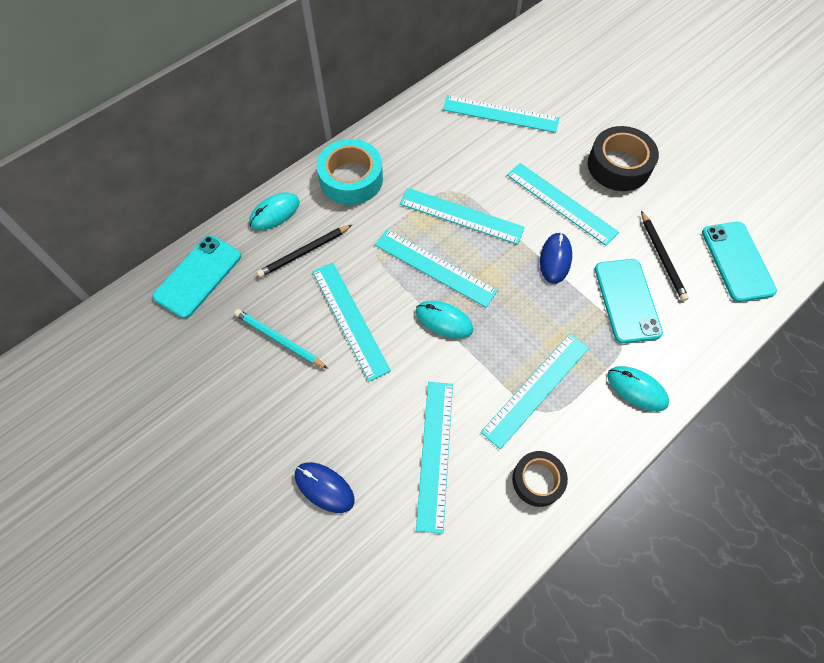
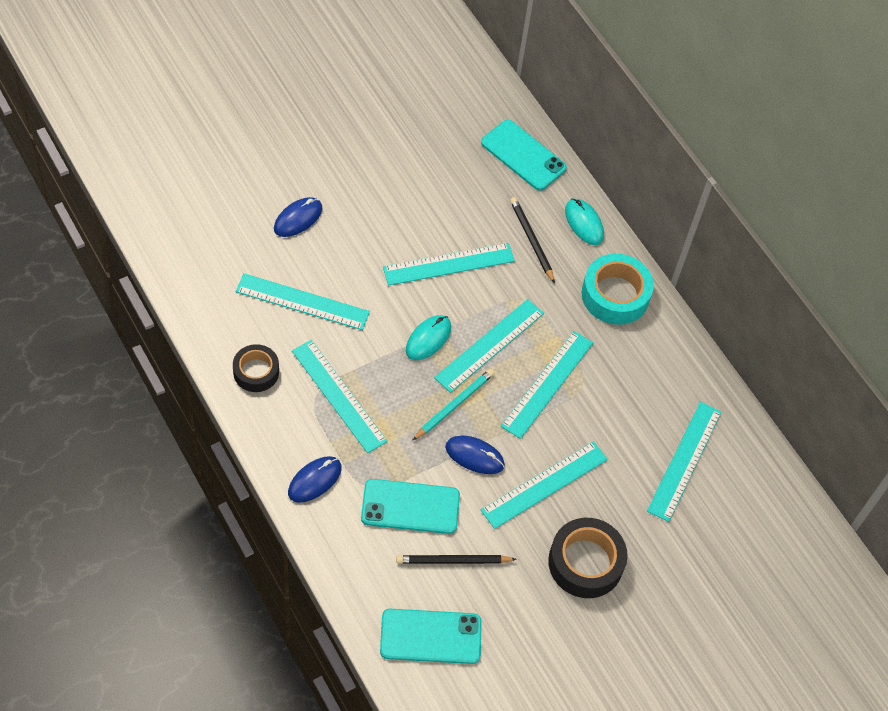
camera: 95 degrees right, 5 degrees down
turquoise pencil [234,309,328,369] -> turquoise pencil moved to [412,369,494,441]
turquoise mouse [607,366,669,411] -> blue mouse [288,456,342,503]

